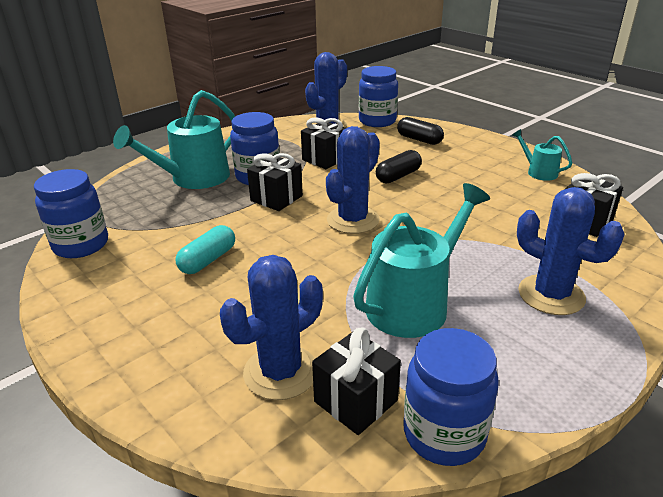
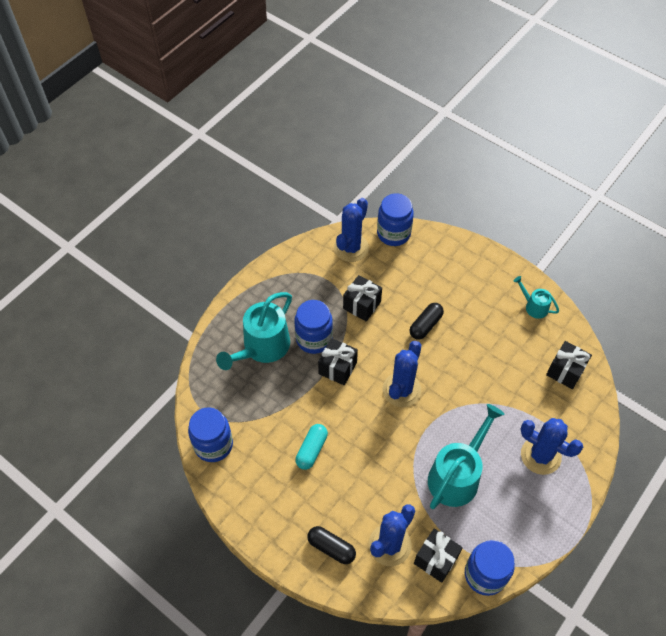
camera: 10 degrees left, 25 degrees up
black capsule [397,117,444,145] -> black capsule moved to [307,526,356,564]

